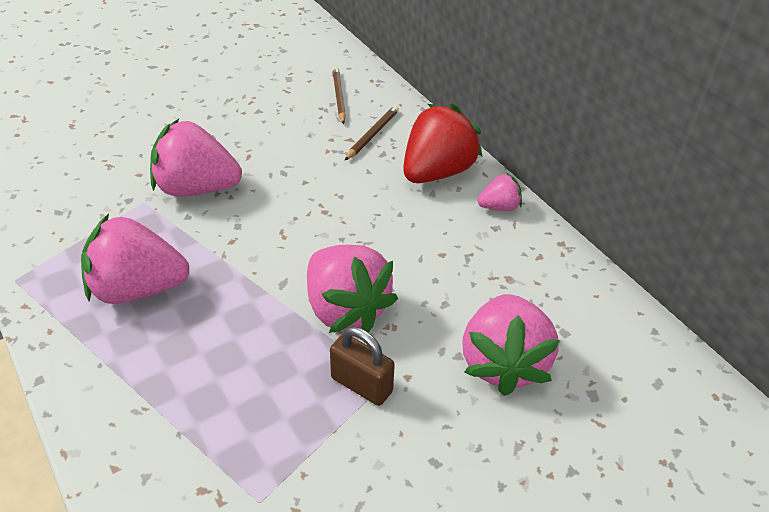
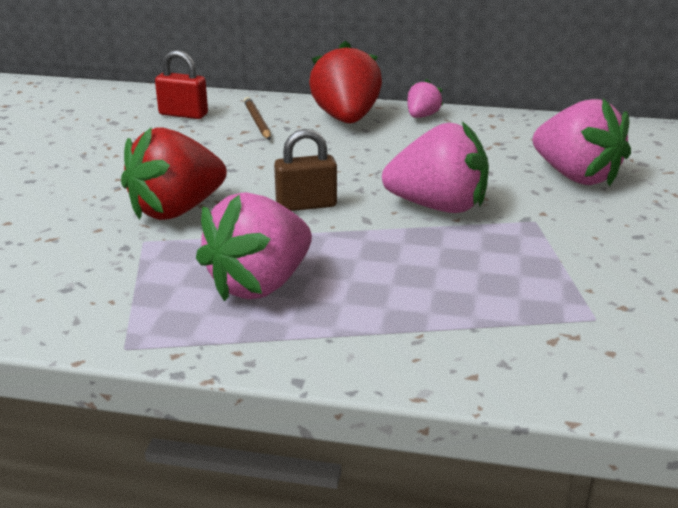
camera: 45 degrees left, 15 degrees down
pink strawberry [150,119,242,196] -> red strawberry [121,127,227,220]
brown padlock [330,327,395,406] -> brown padlock moved to [274,129,337,211]
brown pencil [332,67,346,124] -> red padlock [155,50,208,119]

